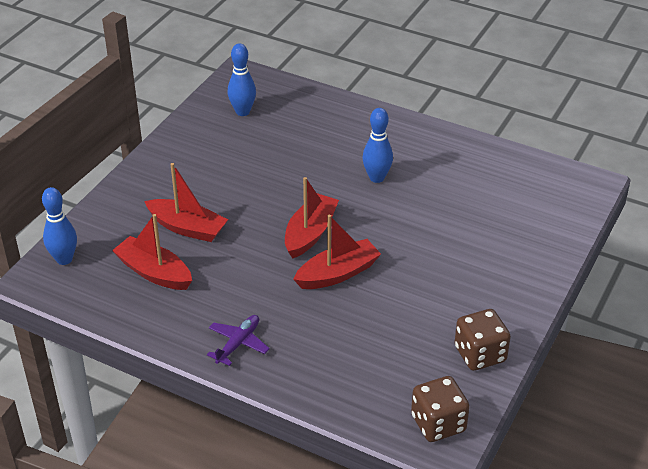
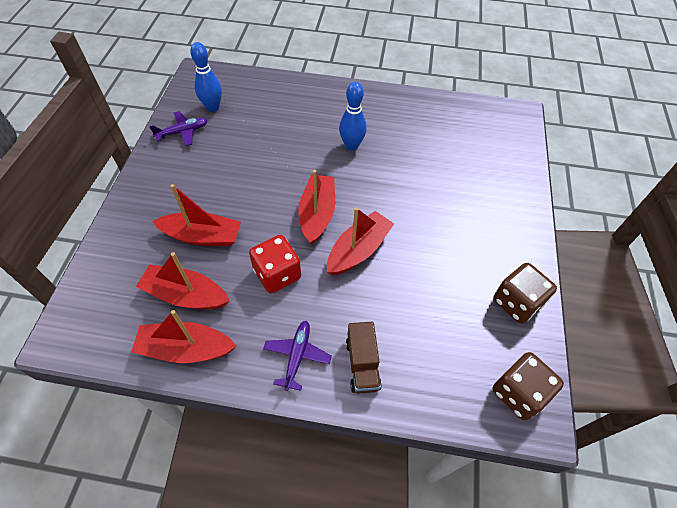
camera: 20 degrees left, 15 degrees up
blue bowling pin [42,187,77,265] -> none
none -> red boat [131,310,236,363]
none -> purple plane [149,111,208,146]
none -> red dice [249,235,301,294]
none -> brown truck [346,322,382,394]

